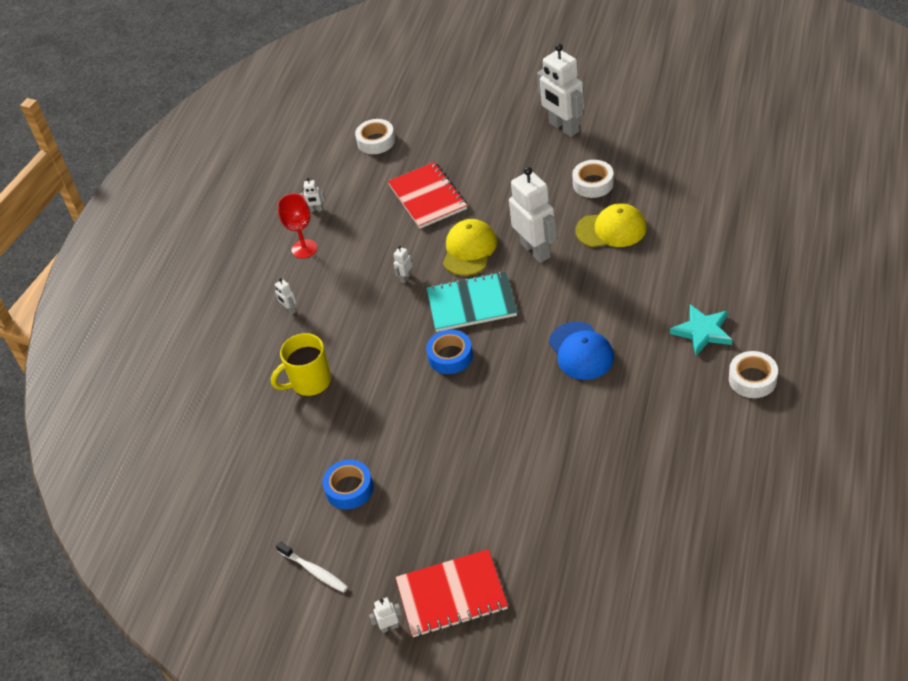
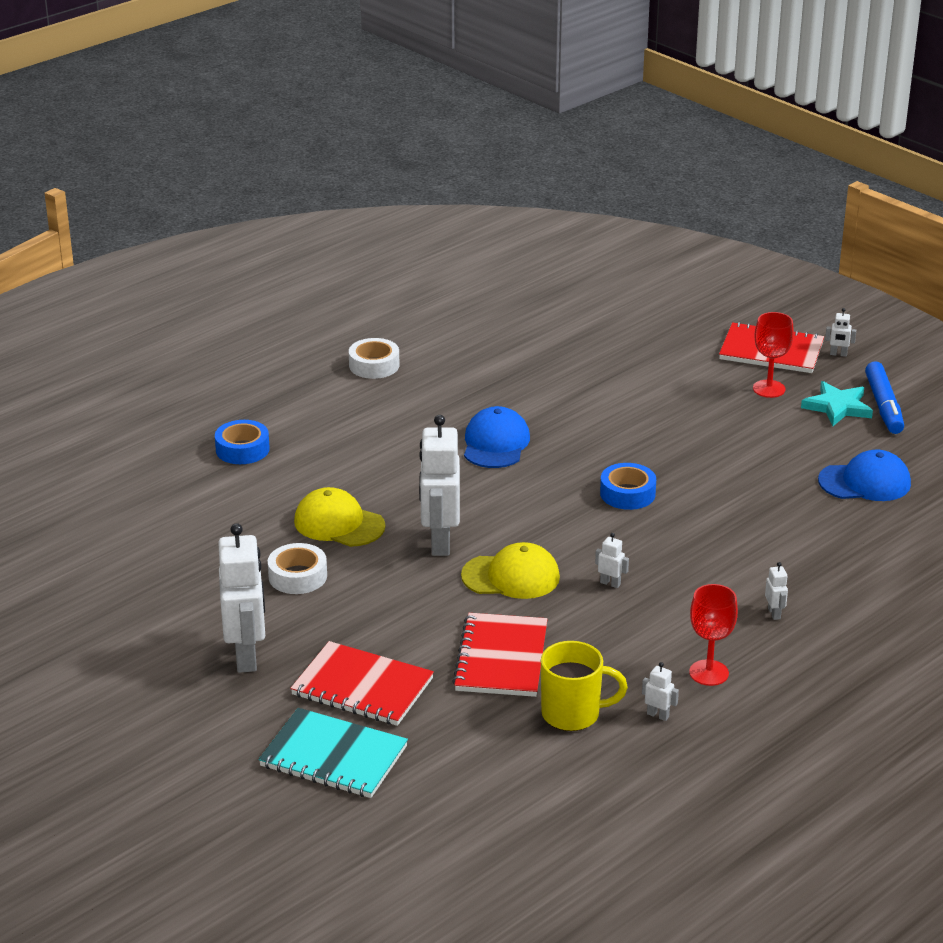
camera: 155 degrees left, 15 degrees down
yellow mug [271,333,331,396] -> yellow mug moved to [541,641,628,731]
white toothbrush [276,542,348,593] -> blue marker [865,361,904,434]
blue tape [323,460,373,509] -> blue tape moved to [215,420,270,464]
white tape [355,119,395,154] -> none
white robot [394,246,412,283] -> white robot turned 120 degrees counterclockwise [595,533,629,588]
turquoise notebook [426,271,517,332] -> turquoise notebook moved to [259,708,408,798]
yellow cap [443,219,497,276] -> yellow cap turned 135 degrees counterclockwise [461,542,560,599]
turquoise star [670,304,732,355] -> turquoise star moved to [801,381,873,426]
none -> red notebook [290,641,434,726]
none -> red goblet [753,312,794,398]
none -> blue cap [818,450,911,501]

